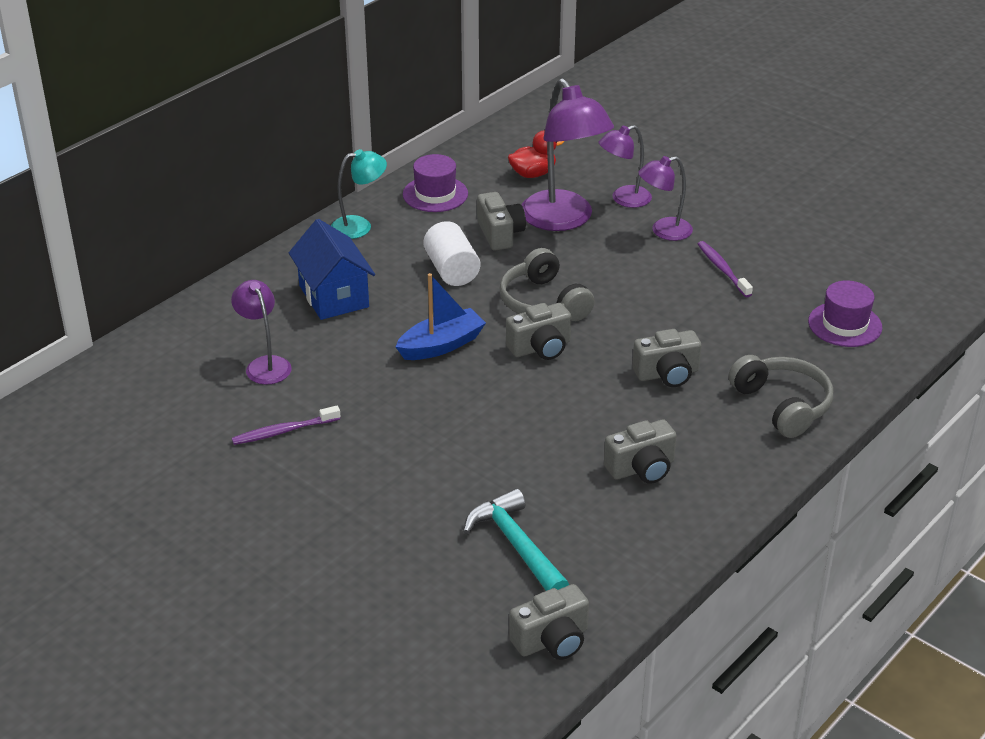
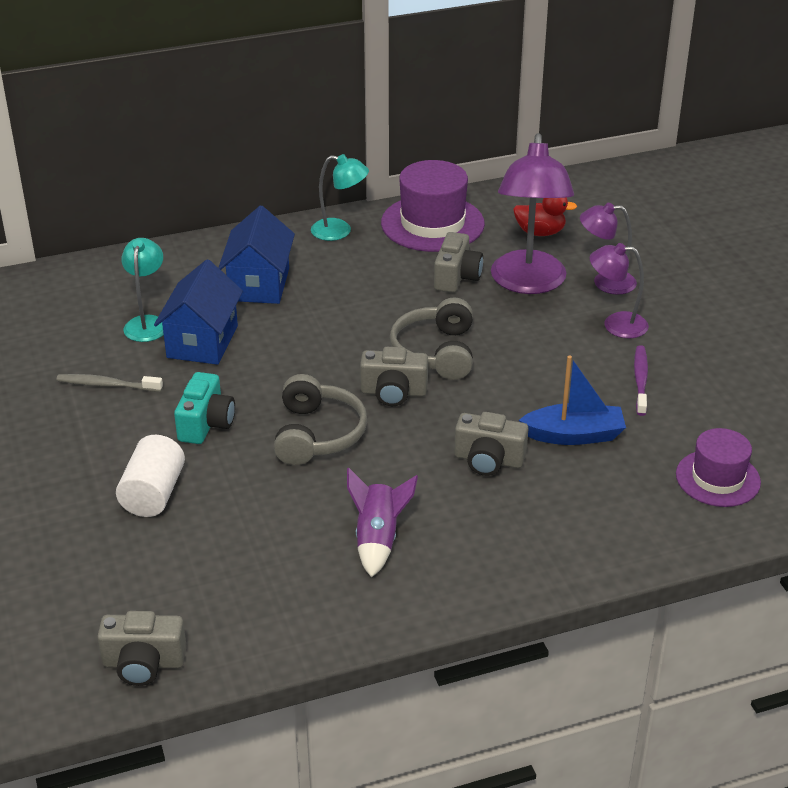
camera: 30 degrees right, 0 degrees up
purple lamp [231,280,291,385] -> turquoise lamp [121,238,164,342]
purple toothbrush [232,406,340,445] -> grey toothbrush [56,374,163,392]
blue boat [396,273,486,360] -> blue boat moved to [519,355,626,445]
purple hat [403,154,468,212] -> purple hat [381,160,485,252], size x1.56
white cylinder [423,221,480,286] -> white cylinder moved to [116,435,185,517]
turquoise hammer [463,488,569,591] -> none
grey camera [604,419,677,484] -> purple rocket [347,468,418,578]
grey headphones [729,355,833,438] -> grey headphones moved to [274,374,367,465]
none -> blue house [154,260,243,365]
none -> turquoise camera [174,372,235,444]

